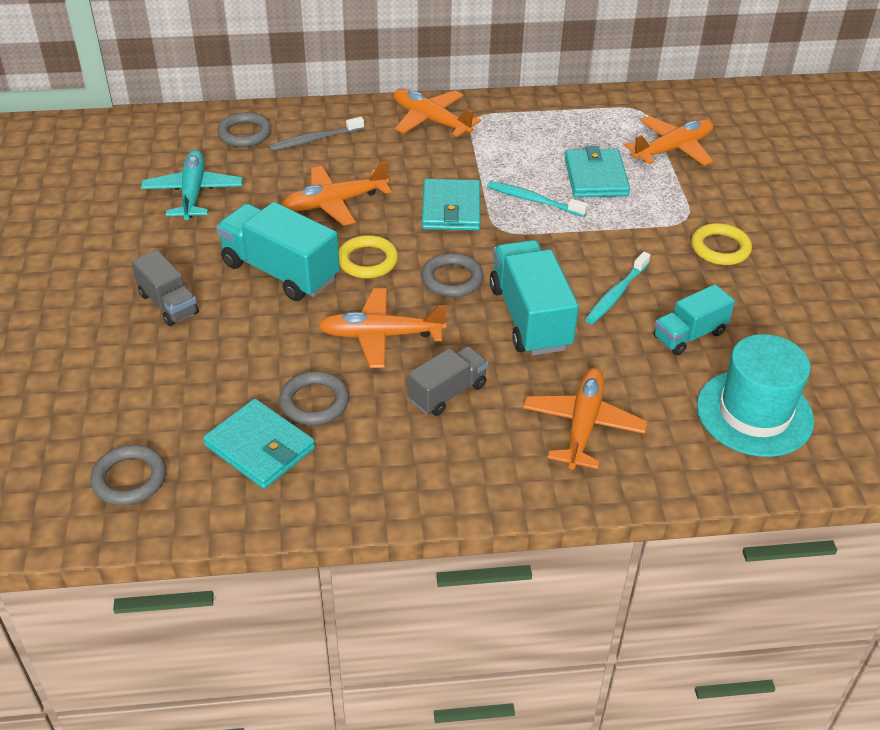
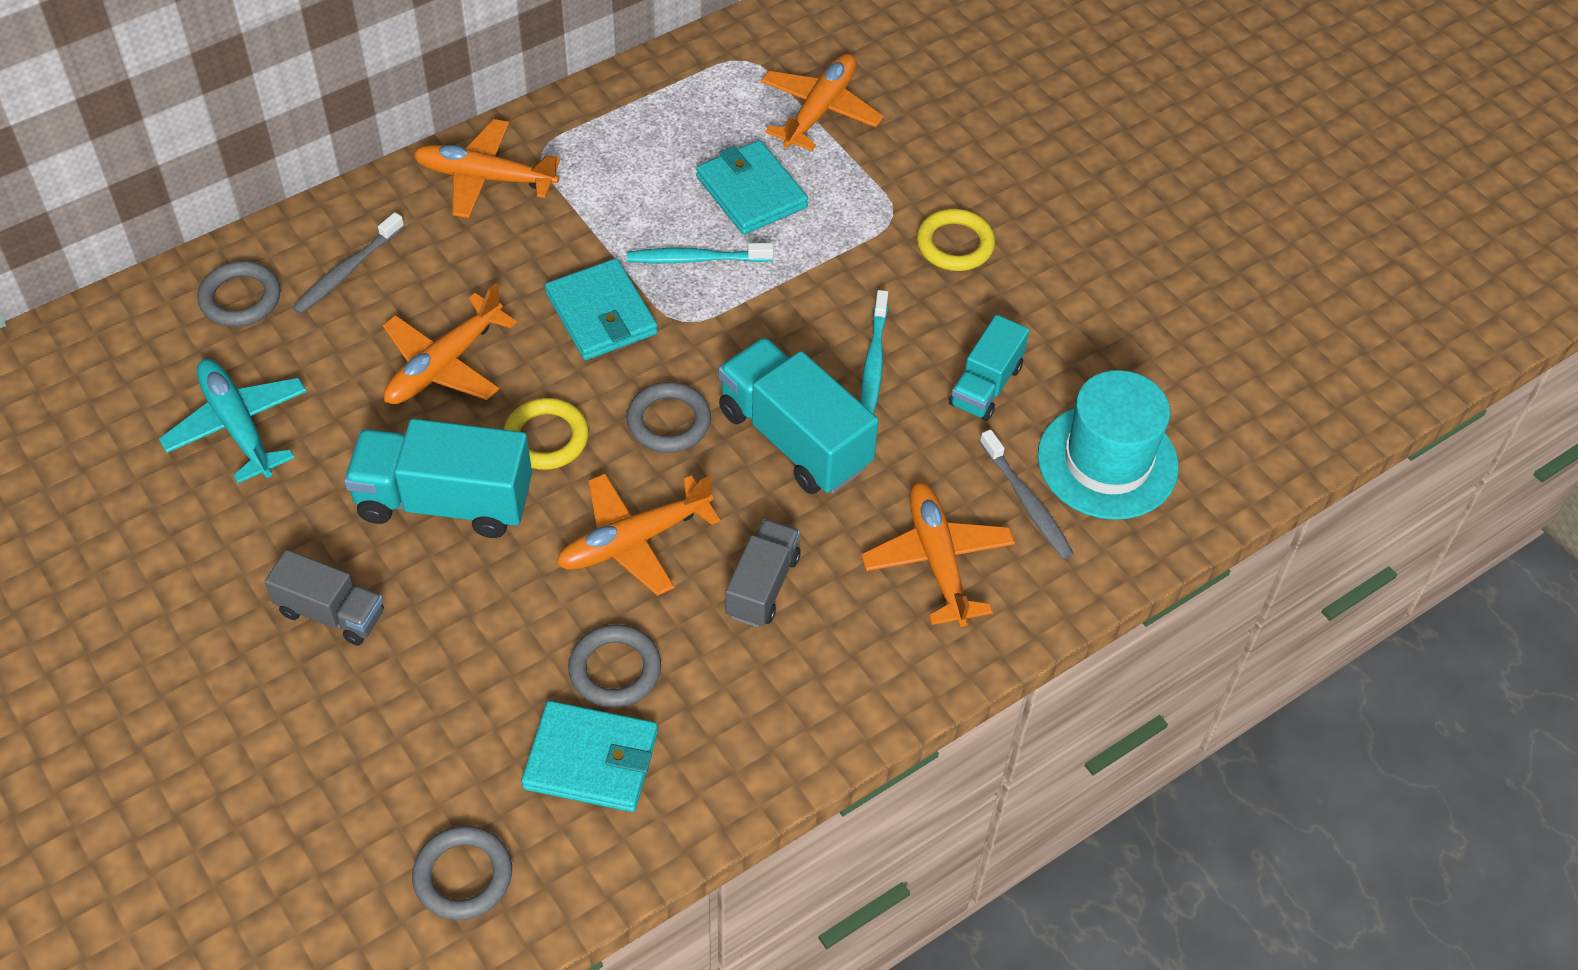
camera: 30 degrees left, 10 degrees up
none -> grey toothbrush [979,429,1074,559]

